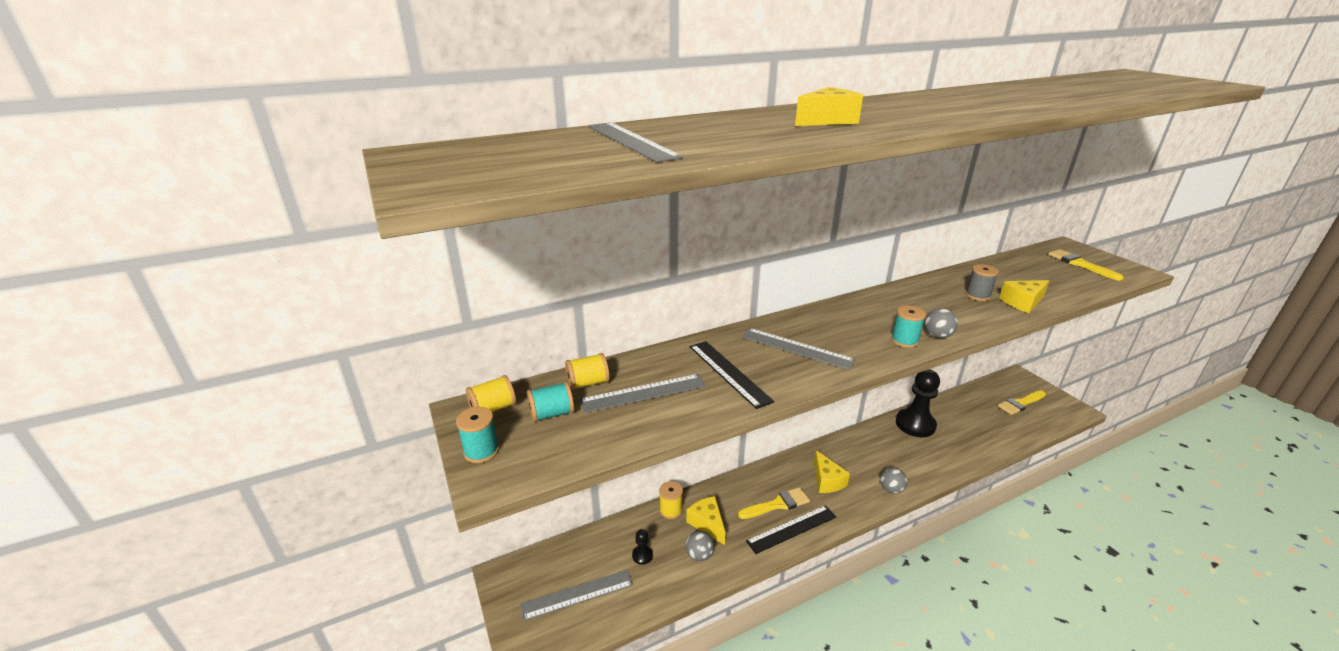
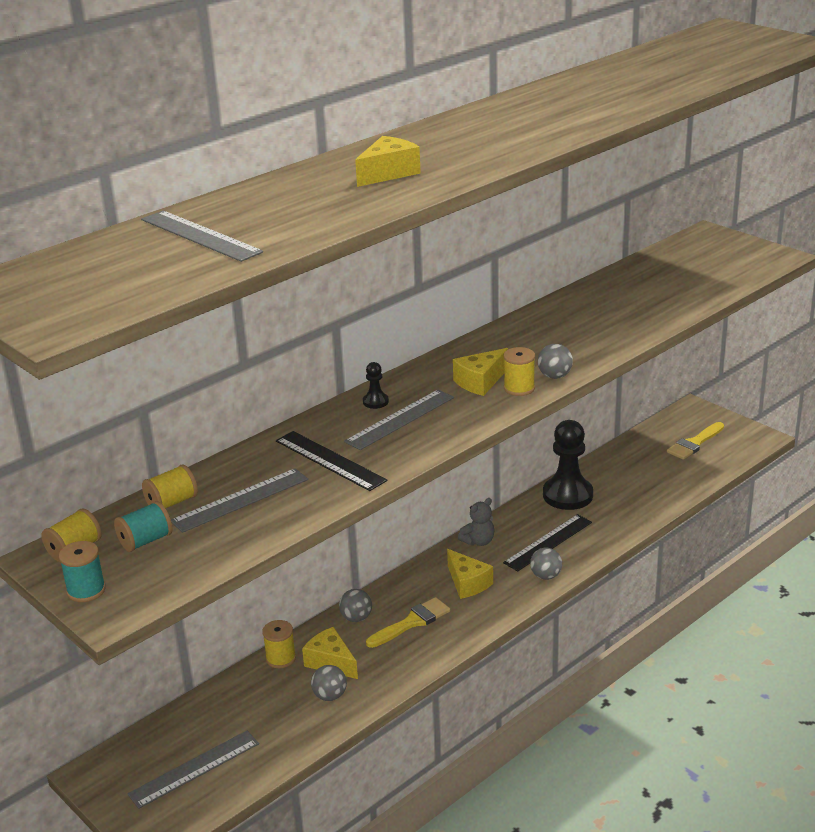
camera: 15 degrees left, 0 degrees up
black pawn [632,529,653,565] -> black pawn moved to [363,362,389,409]
grey ruler [742,328,856,370] -> grey ruler turned 60 degrees counterclockwise [344,390,454,450]
black ruler [746,505,836,554] -> black ruler moved to [503,514,592,571]
turquoise spool [891,305,926,348] -> yellow spool [504,347,535,396]
grey spool [965,264,999,301] -> none
yellow cheese [999,280,1049,313] -> yellow cheese moved to [453,348,508,396]
yellow brush [1048,249,1124,281] -> none
none -> grey ball [339,589,372,622]
none -> grey teddy bear [458,498,495,546]

